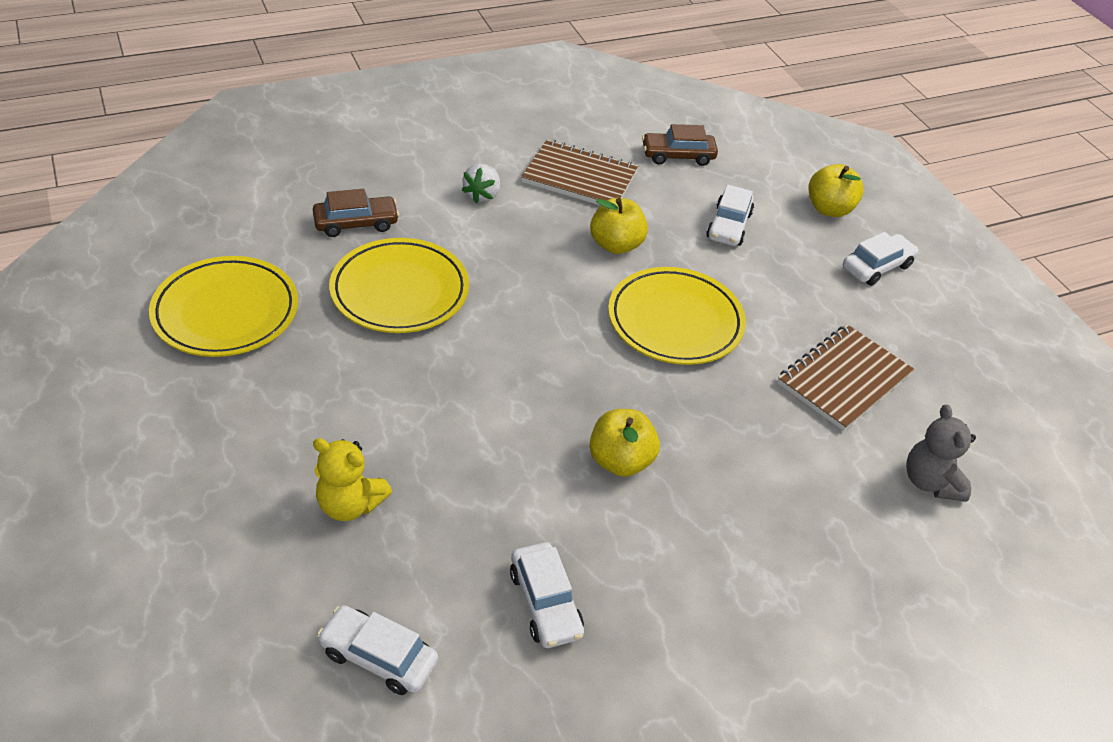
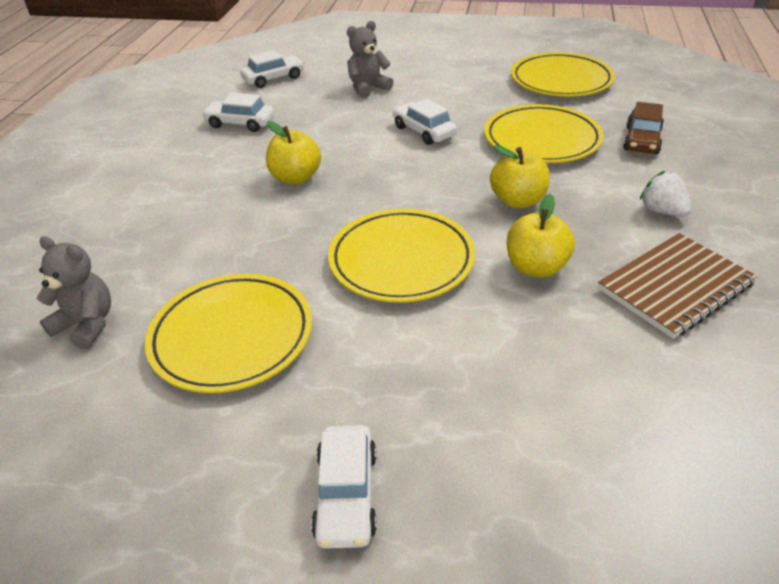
camera: 130 degrees right, 5 degrees down
yellow teddy bear [313,438,392,521] -> grey teddy bear [347,21,394,98]
brown car [642,124,718,166] -> none
white car [706,185,754,246] -> white car moved to [393,99,457,145]
brown notebook [777,324,914,431] -> yellow plate [145,274,312,393]
yellow apple [808,164,864,217] -> yellow apple moved to [490,145,550,208]

